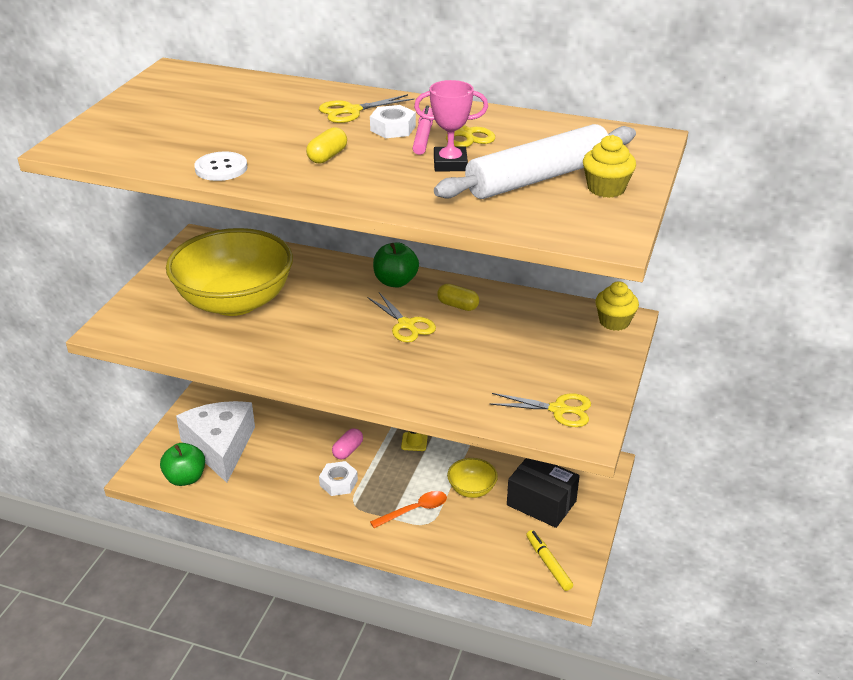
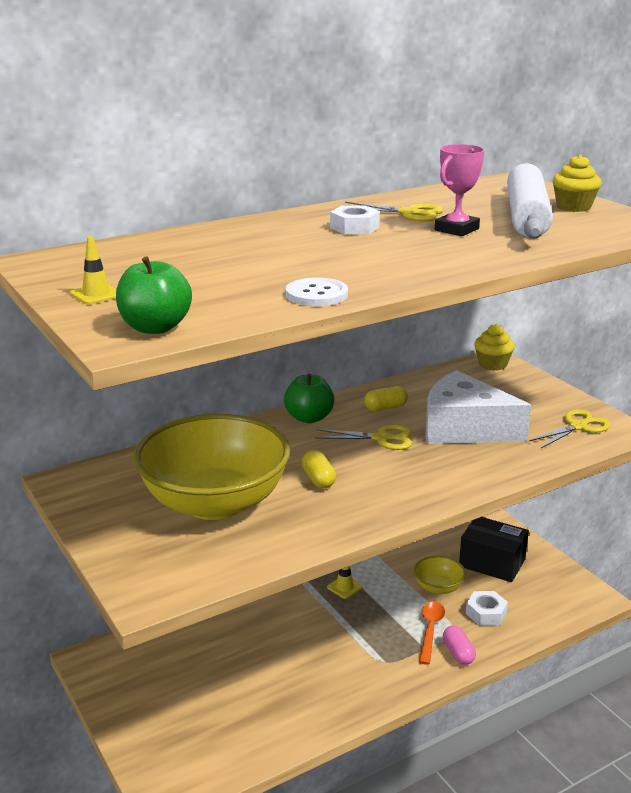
camera: 50 degrees left, 10 degrees down
green apple [160,443,205,486] -> green apple moved to [116,256,192,334]
white cheese [176,401,255,483] -> white cheese moved to [425,370,531,444]
yellow capsule [306,127,347,164] -> yellow capsule moved to [302,450,336,488]
yellow scissors [319,94,414,123] -> none
white nut [319,461,358,496] -> white nut moved to [466,591,508,625]
pink capsule [332,428,363,459] -> pink capsule moved to [443,626,476,665]
pink marker [413,105,433,155] -> none
black box [507,458,580,528] -> black box turned 45 degrees clockwise [459,517,529,582]
yellow marker [526,530,573,591] -> none
none -> yellow traffic cone [70,236,116,304]

